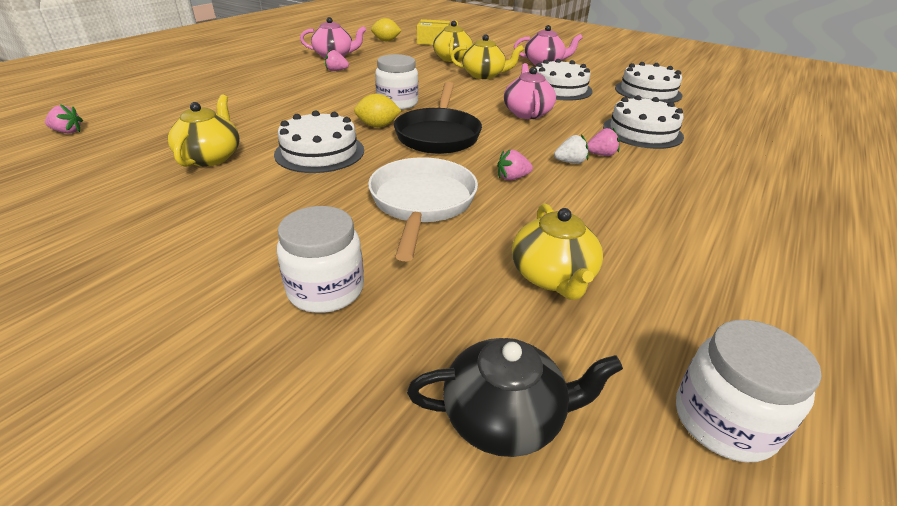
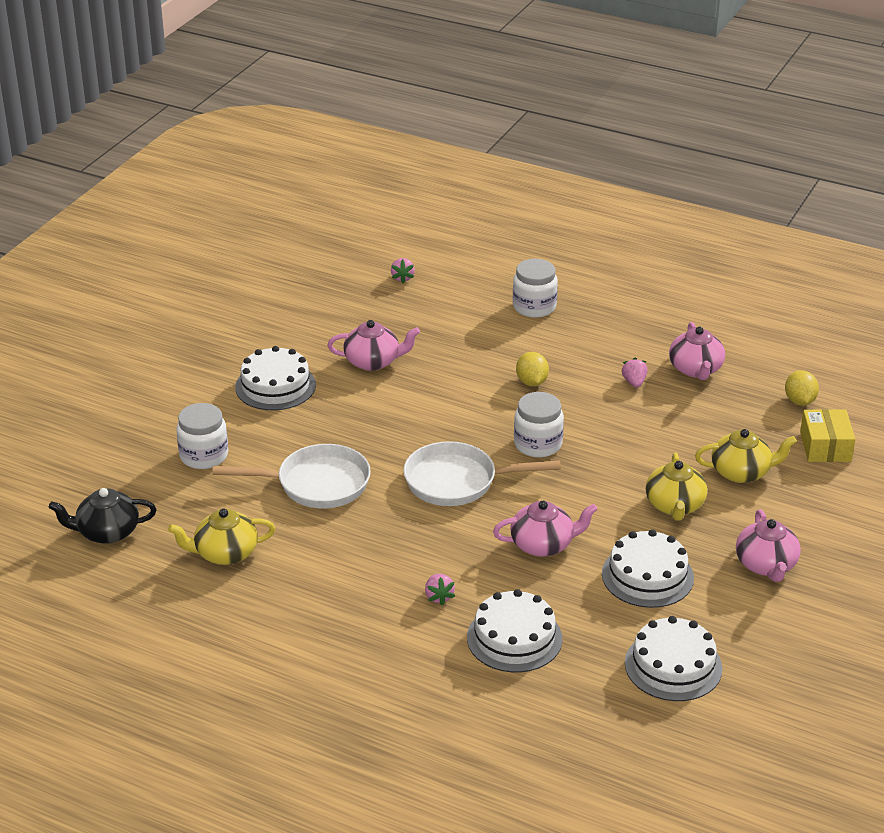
camera: 85 degrees right, 0 degrees up
yellow teapot [168,94,240,167] -> pink teapot [327,320,420,371]
white cake [274,110,364,173] -> white cake moved to [235,346,316,411]
yellow lemon [354,94,401,127] -> yellow lemon moved to [516,352,549,386]
black pan [394,82,482,154] -> white pan [403,441,561,506]
black teapot [407,338,623,457] -> black teapot turned 90 degrees clockwise [49,488,156,544]
pink strawberry [497,149,533,180] -> none
white strawberry [554,134,589,164] -> none
white jar [676,320,822,462] -> white jar moved to [513,259,558,318]

